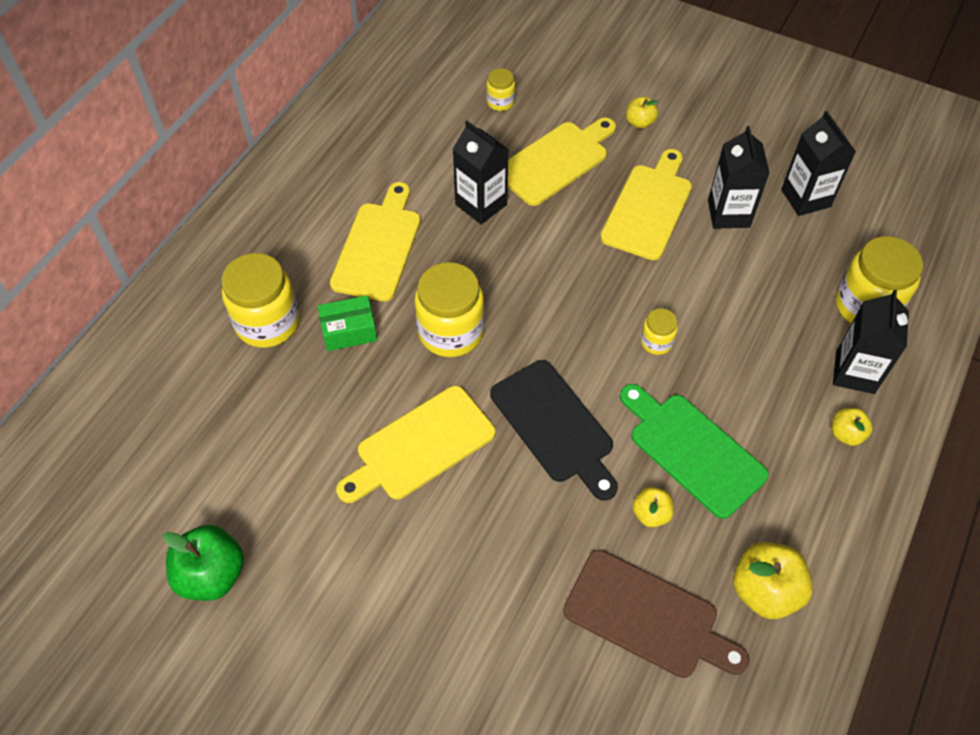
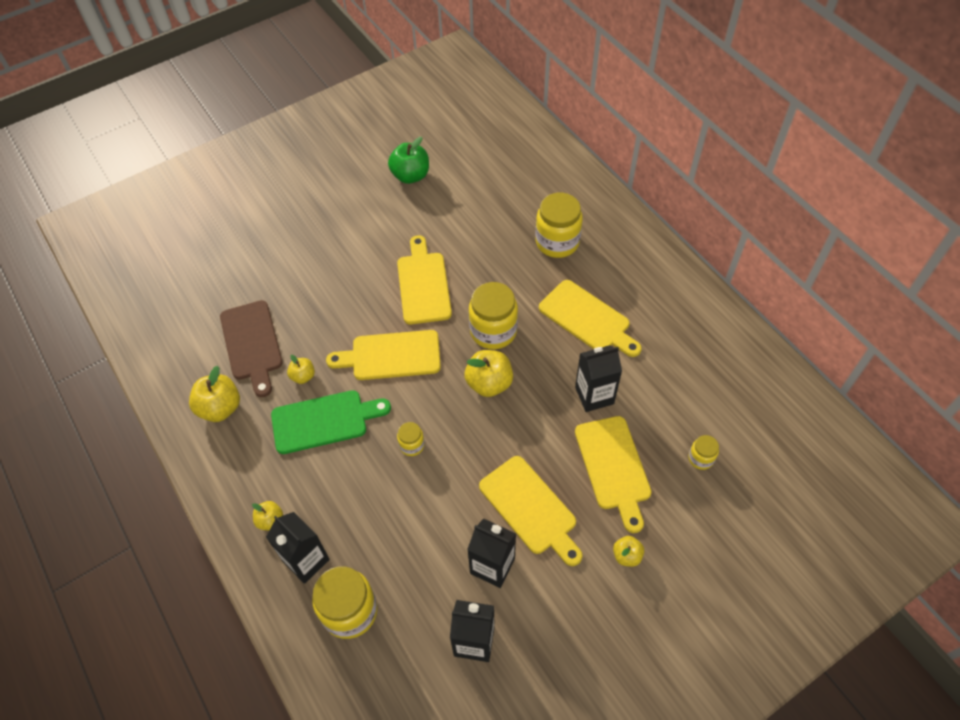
camera: 120 degrees right, 0 degrees up
green box [317,295,377,351] -> none
black cutting board [490,360,618,501] -> yellow cutting board [326,330,441,380]
brown cutting board [563,550,750,678] -> brown cutting board turned 75 degrees counterclockwise [220,300,283,397]
none -> yellow apple [465,350,513,397]

